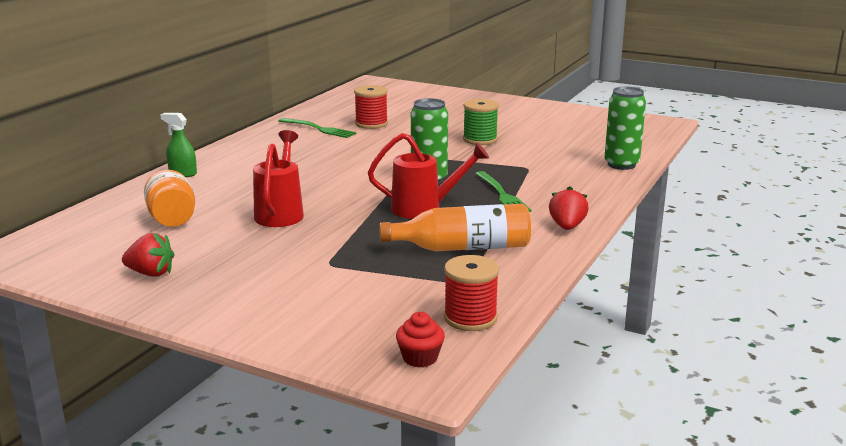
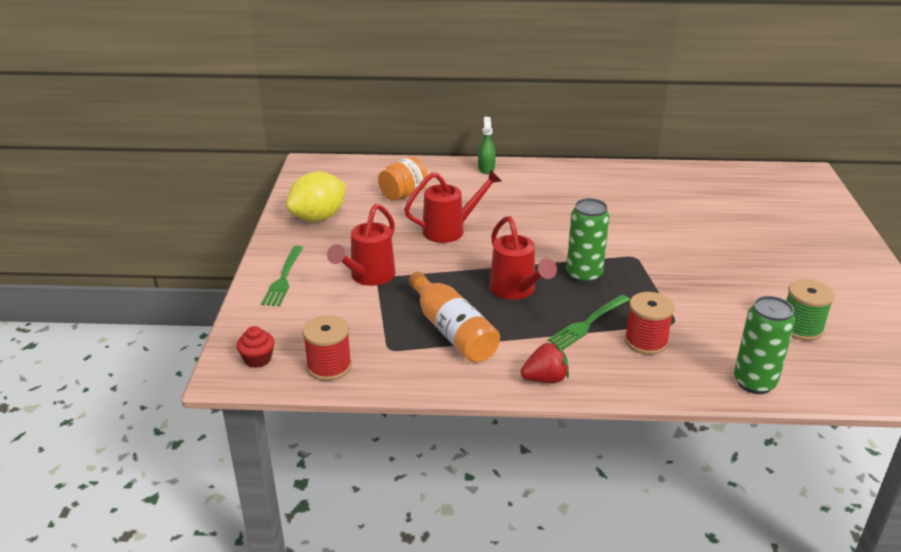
camera: 65 degrees right, 10 degrees up
red strawberry [122,233,175,277] -> yellow lemon [286,172,346,222]
green fork [278,118,356,138] -> green fork moved to [261,246,304,306]
red spool [354,85,388,129] -> red spool moved to [625,292,675,355]
green spool [463,99,499,145] -> green spool moved to [786,279,834,341]
none -> red watering can [327,204,396,286]

